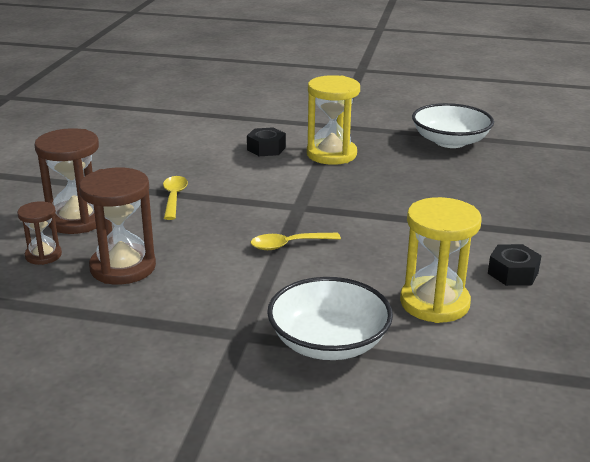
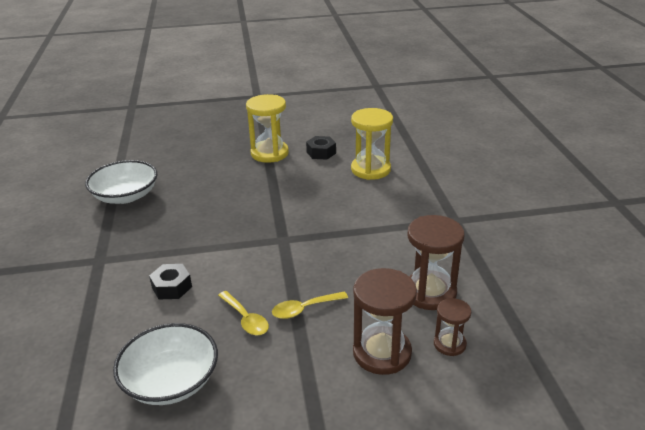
camera: 110 degrees left, 5 degrees up
yellow spoon [251,233,341,250] -> yellow spoon moved to [218,291,269,335]
white bowl [267,277,393,360] -> white bowl moved to [113,323,218,405]
yellow hourglass [307,75,360,165] -> yellow hourglass moved to [246,94,289,163]

